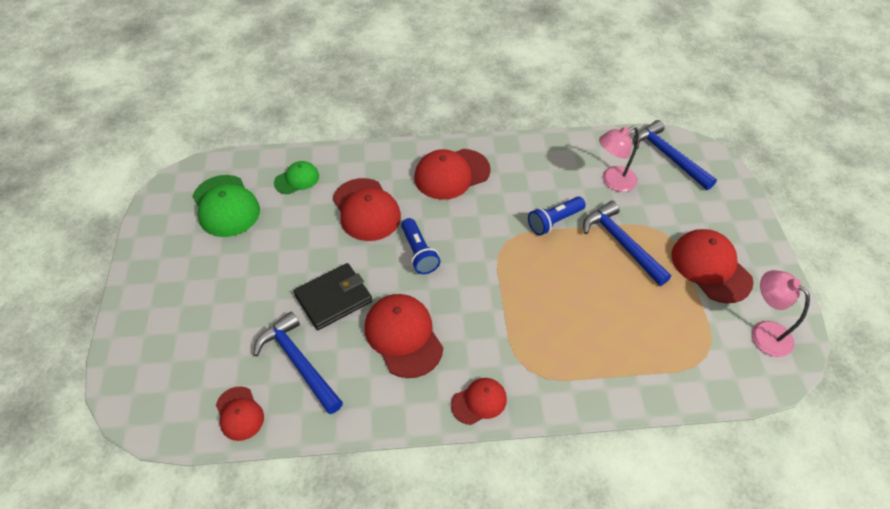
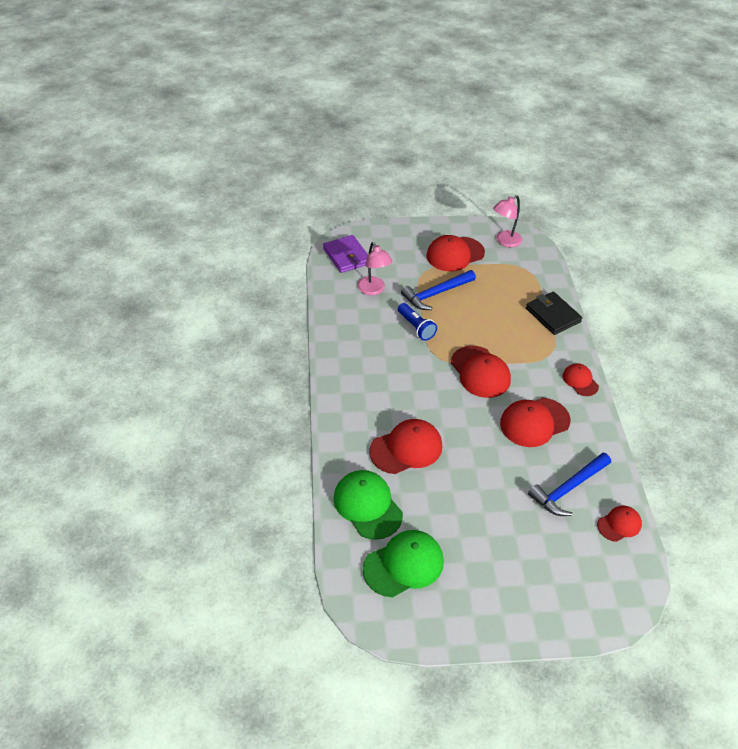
camera: 90 degrees left, 5 degrees down
green cap [274,161,319,194] -> green cap [333,470,403,540], size x1.73
black wallet [294,263,372,330] -> black wallet moved to [526,292,582,335]
blue flashlight [401,218,440,274] -> none
red cap [414,149,491,200] -> red cap moved to [451,346,511,398]
blue hammer [633,120,717,190] -> purple wallet [323,235,368,273]

